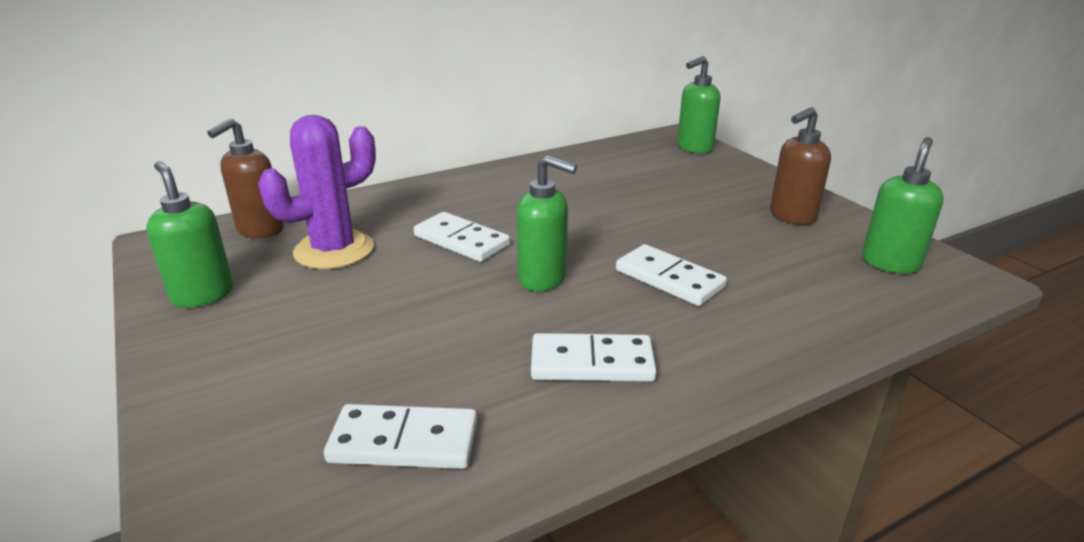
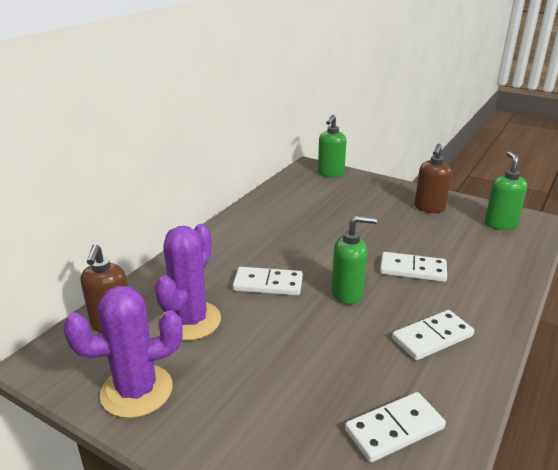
camera: 30 degrees left, 0 degrees up
green soap dispenser [146,161,233,308] -> purple cactus [63,286,183,418]

